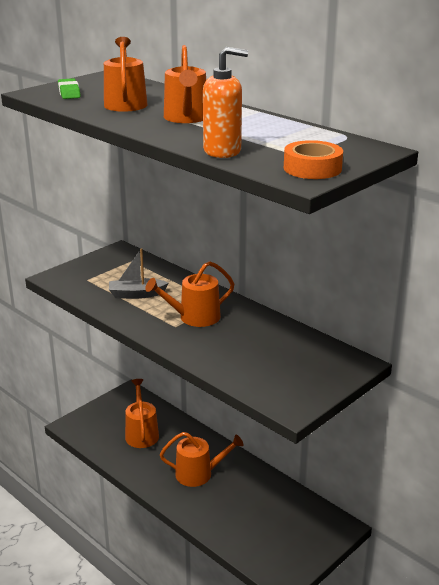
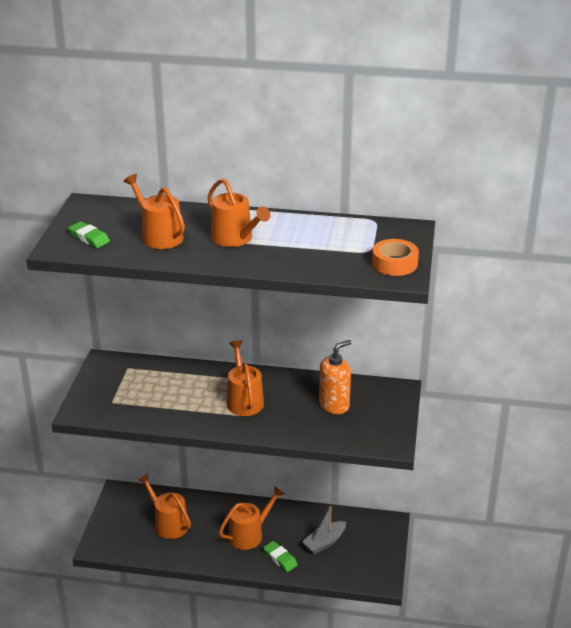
camera: 35 degrees left, 5 degrees up
grey boat [109,248,168,299] -> grey boat moved to [302,506,346,554]
orange watering can [145,261,234,327] -> orange watering can turned 135 degrees clockwise [227,340,264,416]
orange soap dispenser [203,47,248,158] -> orange soap dispenser moved to [319,340,351,414]
none -> green eraser [263,541,298,572]

